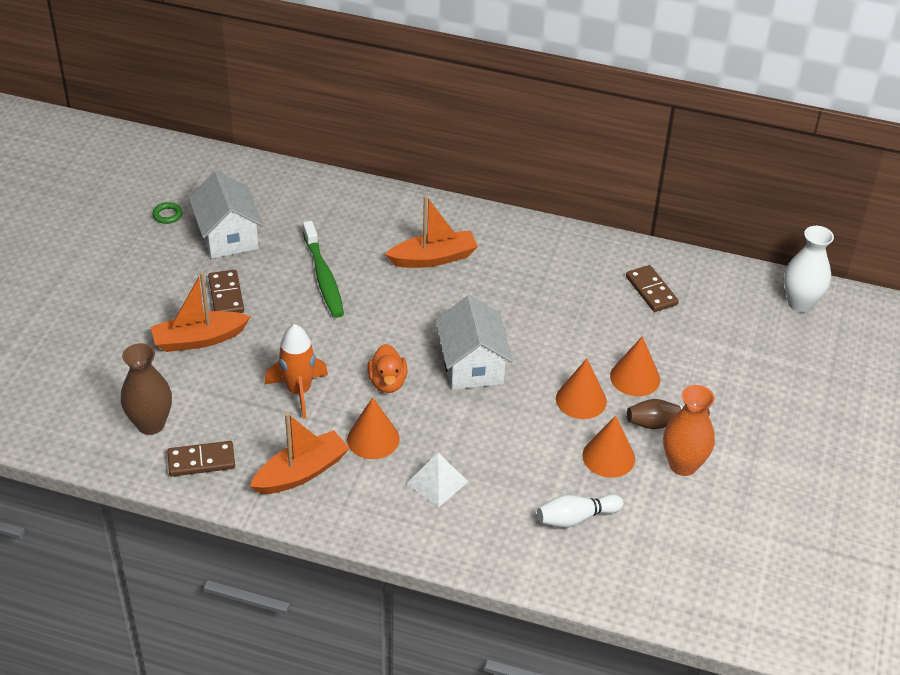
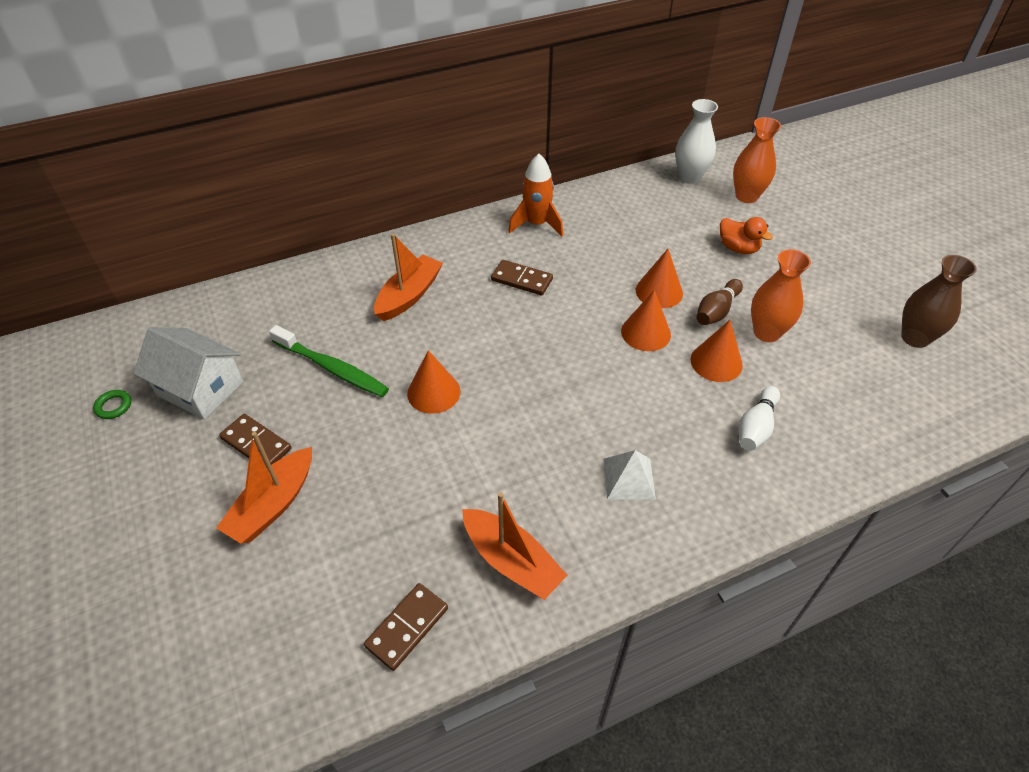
camera: 40 degrees left, 5 degrees up
brown vase [121,343,172,435] -> brown vase moved to [901,255,977,348]
orange boat [250,413,349,494] -> orange boat turned 120 degrees clockwise [462,492,567,600]
orange rocket [265,324,328,419] -> orange rocket moved to [508,154,563,236]
orange cone [347,397,400,459] -> orange cone moved to [407,350,461,414]
orange duck [367,344,407,393] -> orange duck moved to [720,217,773,254]
white house [436,295,513,390] -> none
brown domino [626,265,679,312] -> brown domino moved to [491,260,553,295]
none -> orange vase [733,117,781,203]

